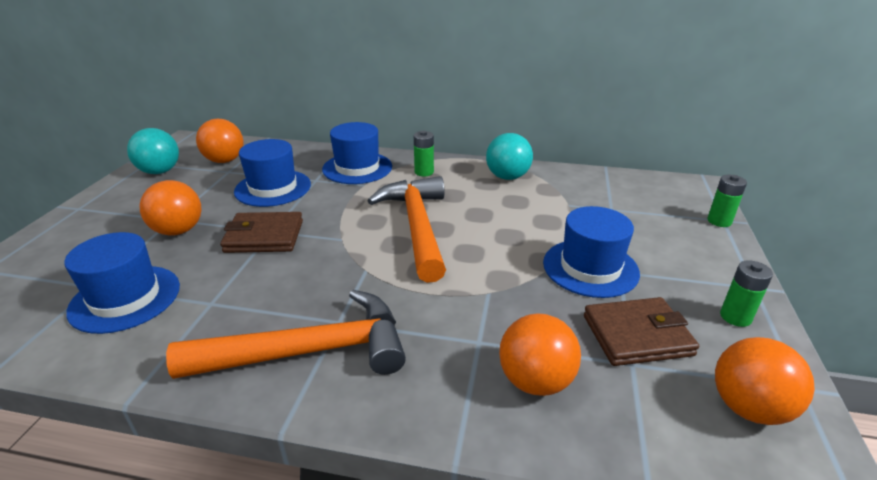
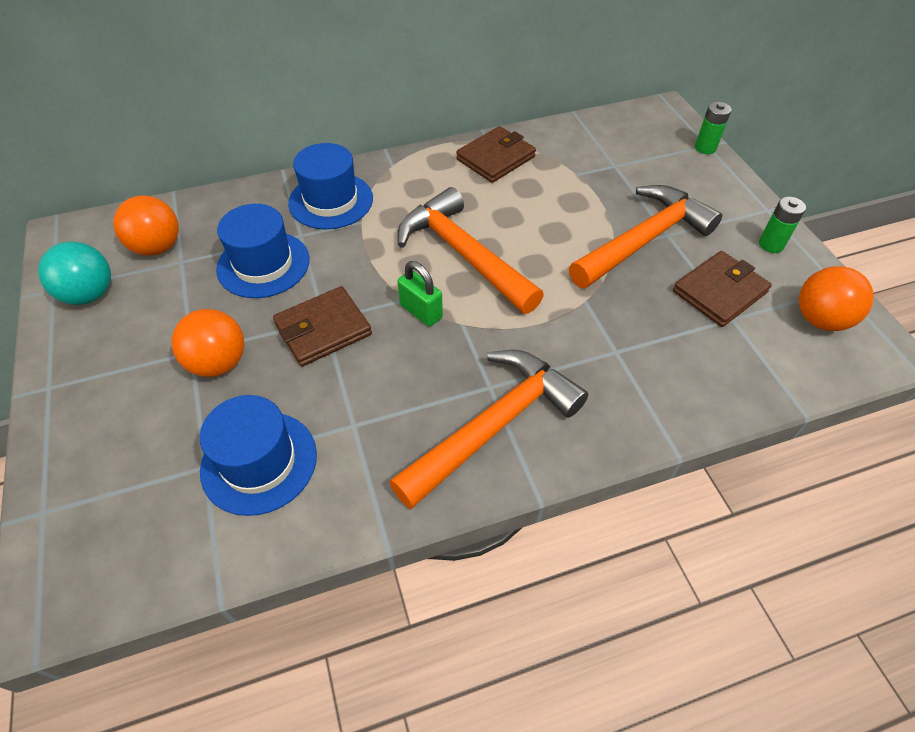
camera: 30 degrees left, 20 degrees up
green battery [414,131,434,176] -> none
turquoise ball [486,133,533,180] -> brown wallet [456,126,536,183]
orange ball [499,313,581,396] -> none
blue hat [543,206,640,298] -> orange hammer [569,185,722,288]
none -> green padlock [398,261,443,327]

